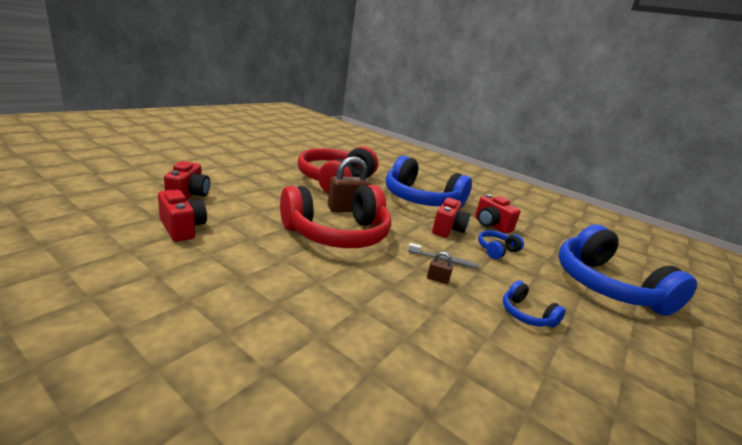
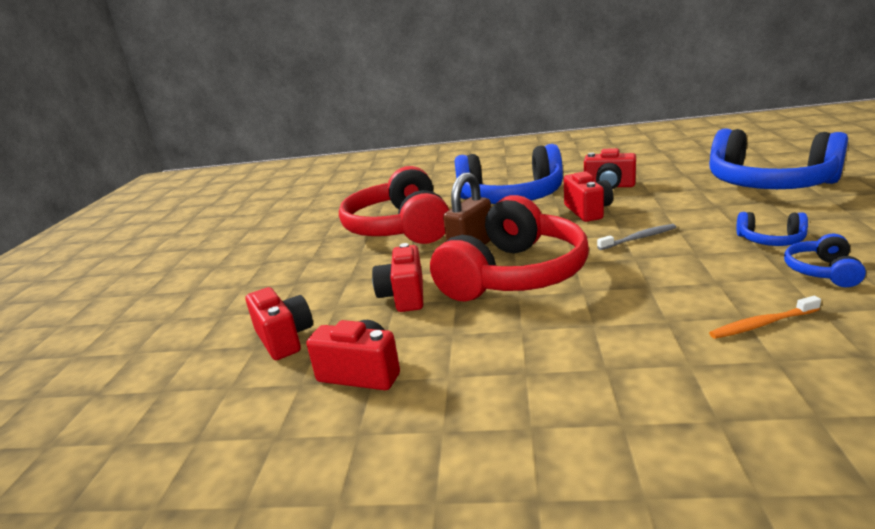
camera: 25 degrees left, 0 degrees up
brown padlock [427,252,453,284] -> none
blue headphones [478,230,524,259] -> blue headphones moved to [784,234,866,287]
none -> red camera [372,243,423,312]
none -> orange toothbrush [709,296,821,339]

